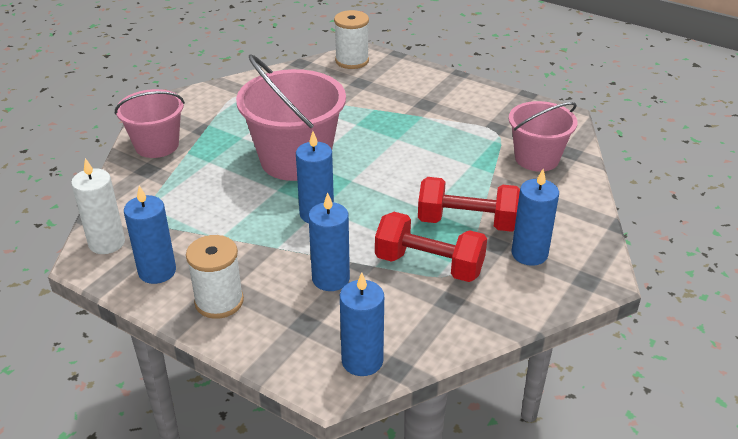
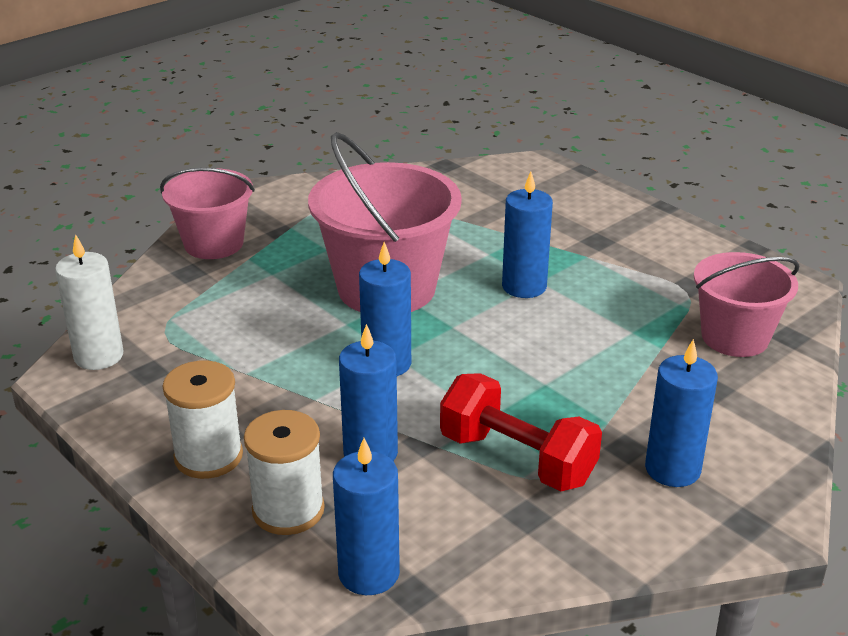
camera: 15 degrees right, 5 degrees down
blue candle [124,186,176,284] -> blue candle moved to [502,171,553,298]
white spool [334,10,369,69] -> white spool moved to [244,410,325,535]
red dumbbell [418,177,520,232] -> none

